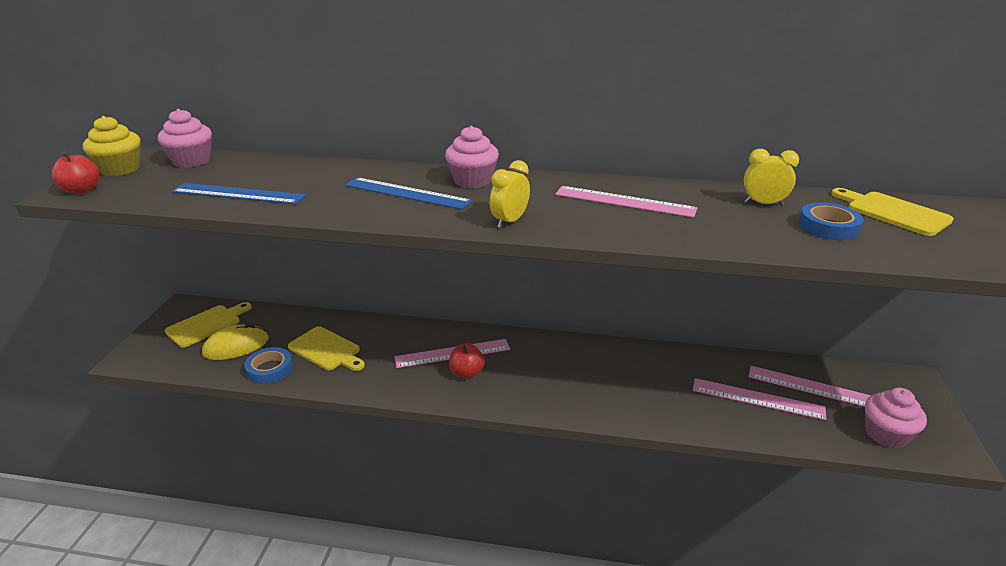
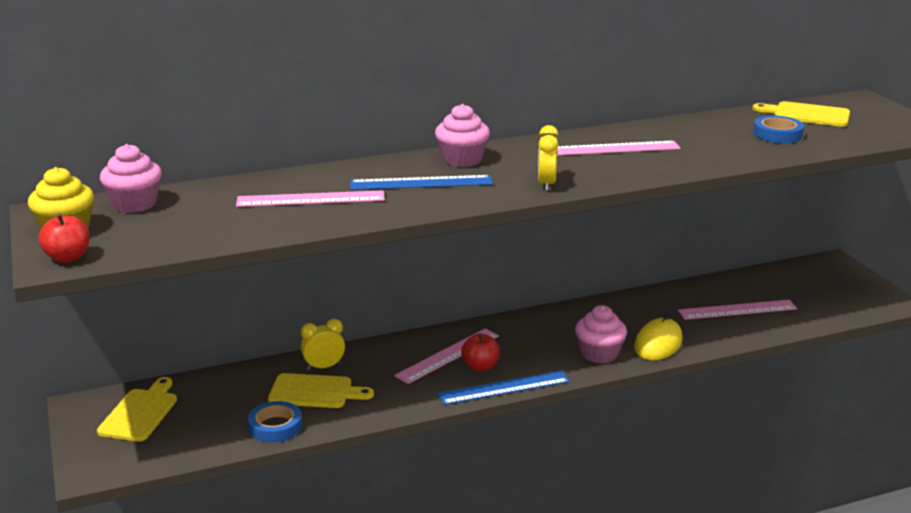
camera: 30 degrees left, 5 degrees down
blue ruler [172,183,306,204] -> blue ruler moved to [437,371,570,405]
yellow mouse [202,323,268,360] -> yellow mouse moved to [634,314,683,360]
yellow clock [744,149,799,206] -> yellow clock moved to [301,319,345,371]
pink ruler [749,366,871,407] -> pink ruler moved to [236,190,385,207]
pink cupcake [865,388,927,448] -> pink cupcake moved to [575,305,627,364]

